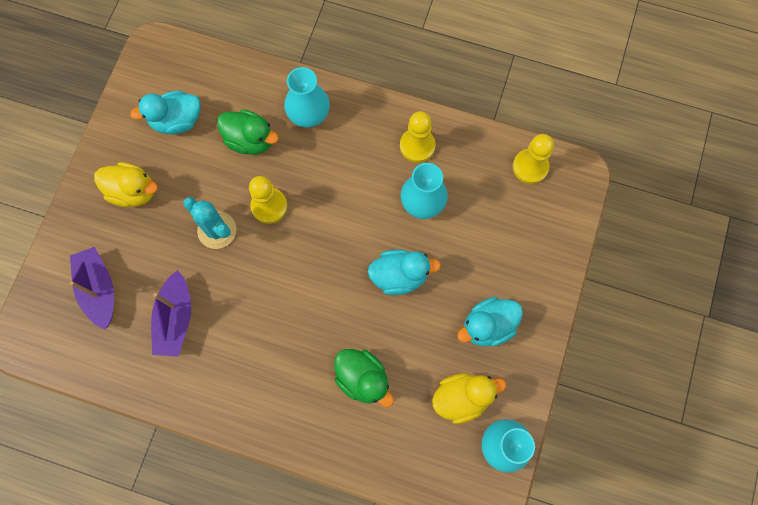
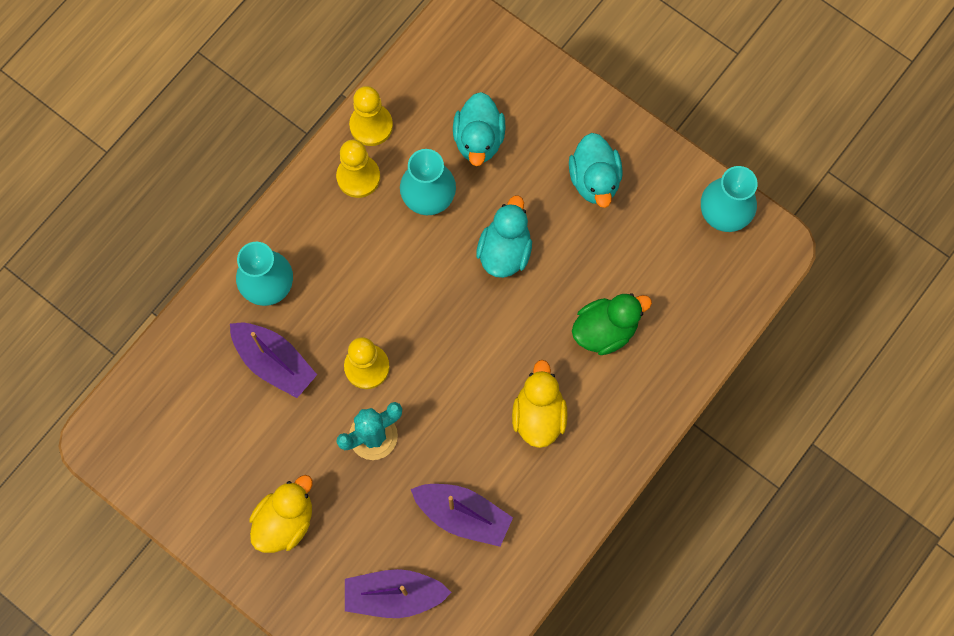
camera: 70 degrees left, 0 degrees up
turquoise duck [130,91,200,134] -> turquoise duck moved to [453,92,505,166]
green duck [217,109,279,155] -> purple boat [230,323,317,398]
yellow duck [432,373,506,424] -> yellow duck moved to [512,360,568,448]
yellow pawn [513,134,554,184] -> yellow pawn moved to [349,86,393,146]

